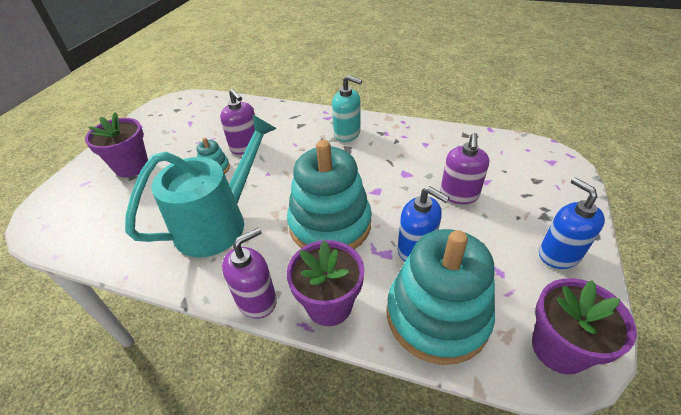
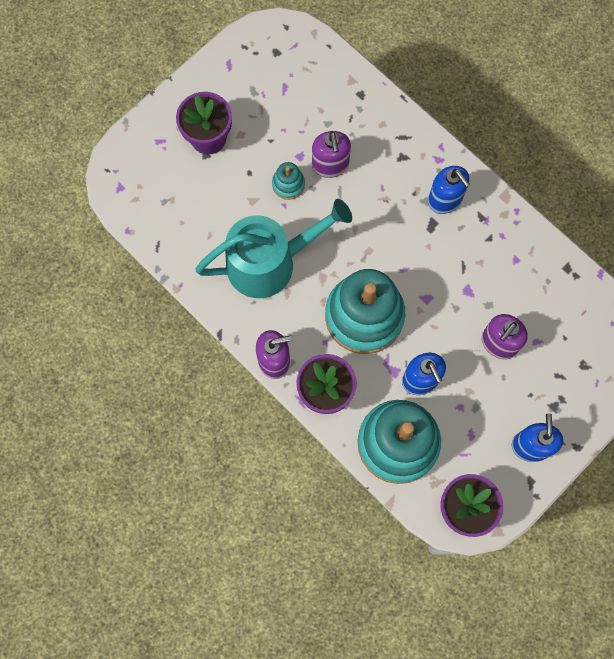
camera: 25 degrees right, 30 degrees up
turquoise soap dispenser [332,75,362,142] -> blue soap dispenser [428,166,470,214]

